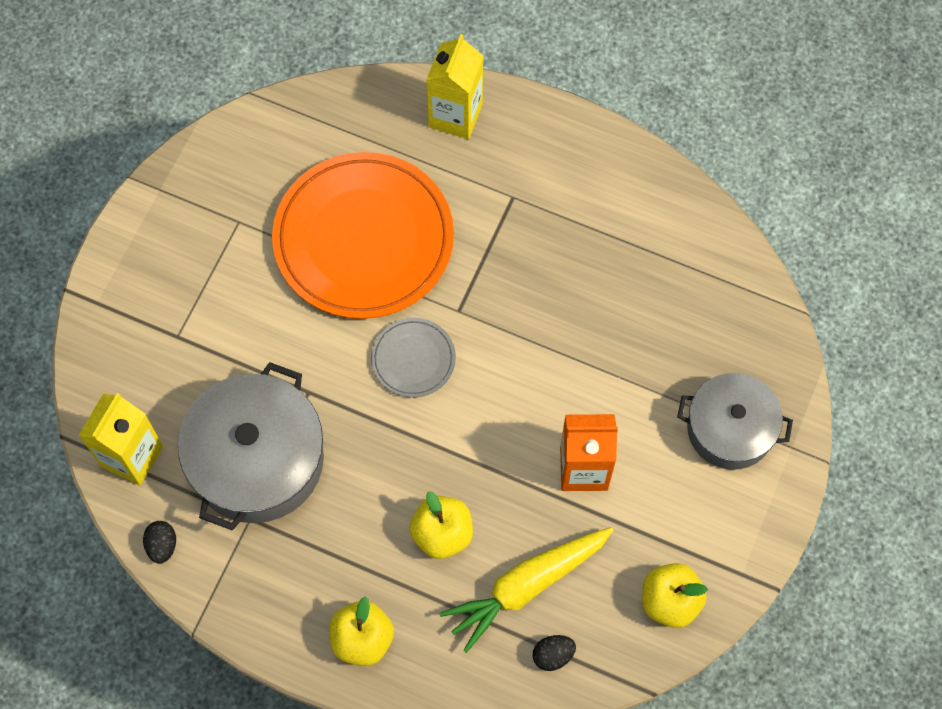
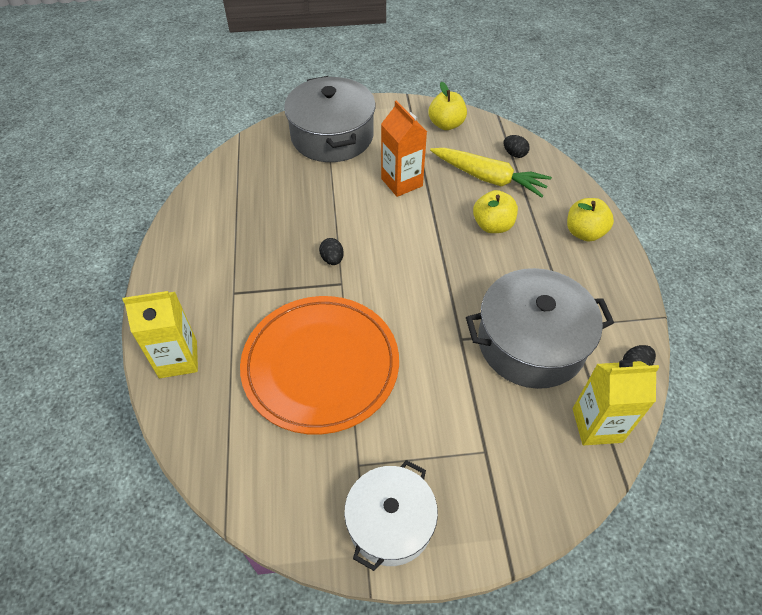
camera: 120 degrees left, 15 degrees down
grey plate [371,318,456,398] -> none
grey pot [677,373,793,470] -> grey pot [284,76,376,162], size x1.52
none -> black egg [319,238,344,265]
none -> white pot [344,460,438,571]

